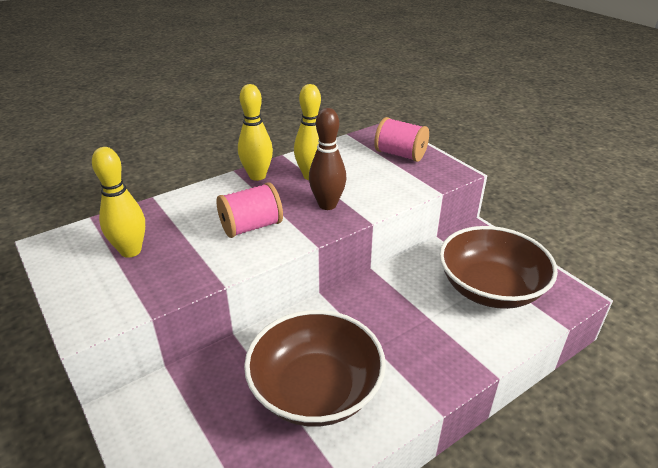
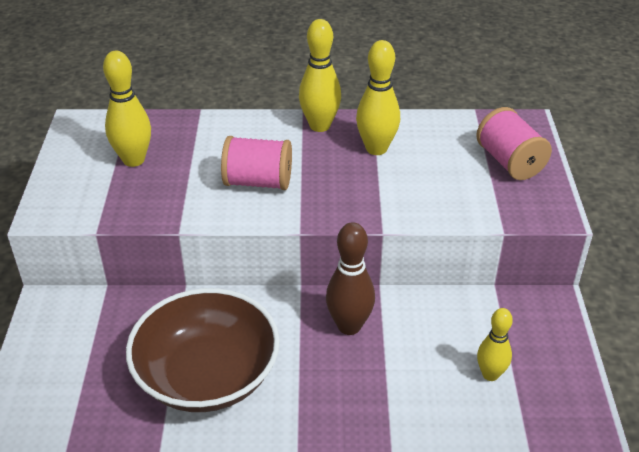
camera: 35 degrees right, 5 degrees up
brown bowling pin [309,108,347,210] -> brown bowling pin moved to [326,222,375,335]
brown bowl [439,226,558,309] -> yellow bowling pin [477,308,513,381]

